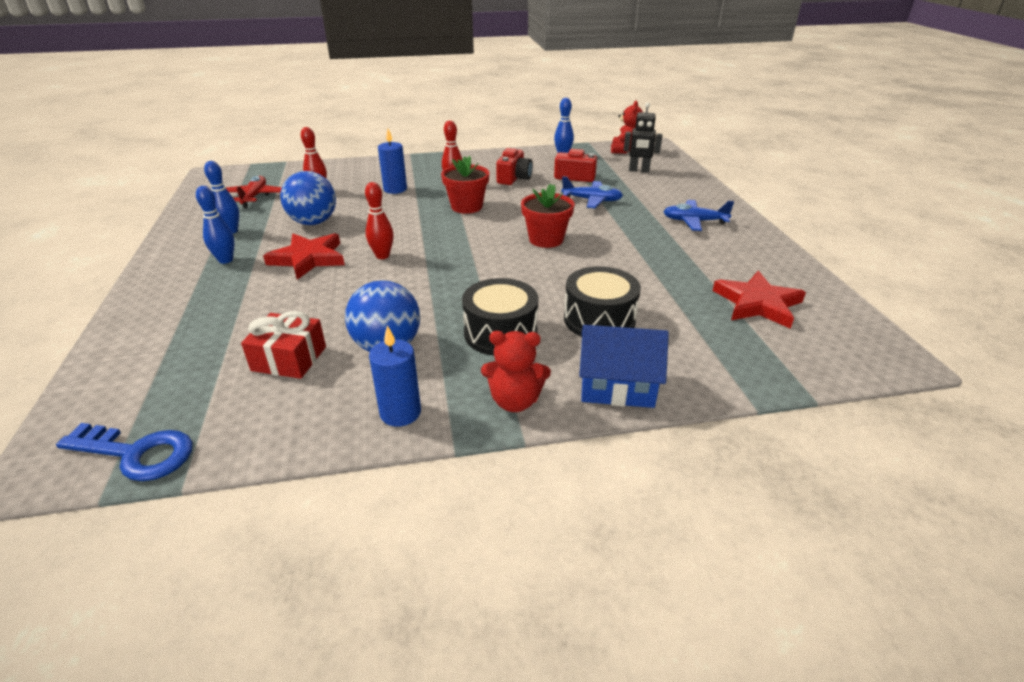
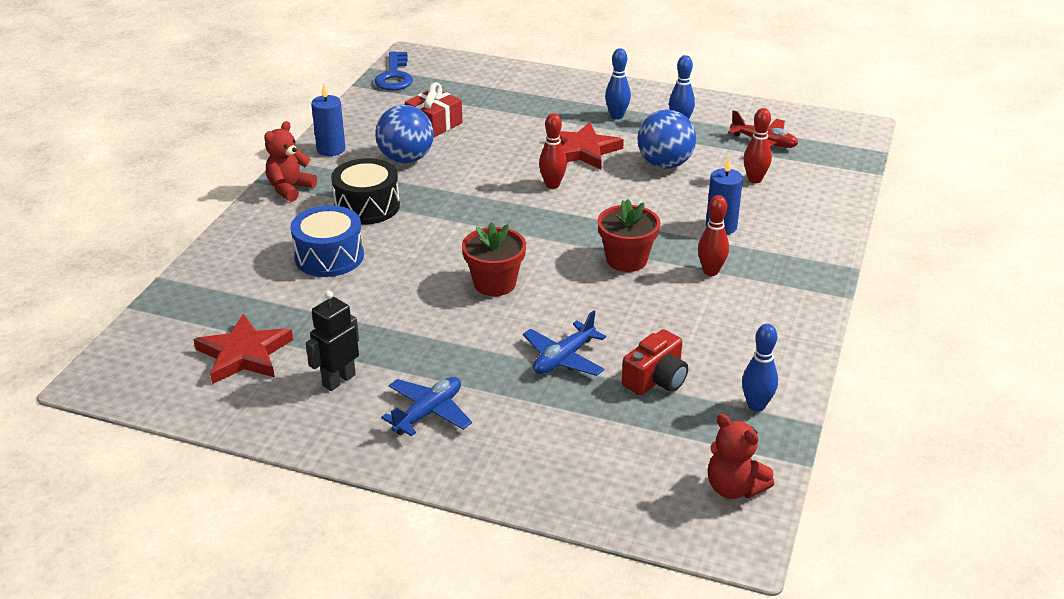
camera: 120 degrees right, 0 degrees up
blue key [56,423,193,481] -> blue key turned 45 degrees counterclockwise [375,51,413,90]
red camera [496,148,533,185] -> none
black drum [564,266,641,337] -> blue drum [290,205,364,277]
blue house [579,325,669,408] -> none
black robot [623,102,662,173] -> black robot moved to [306,291,359,391]

